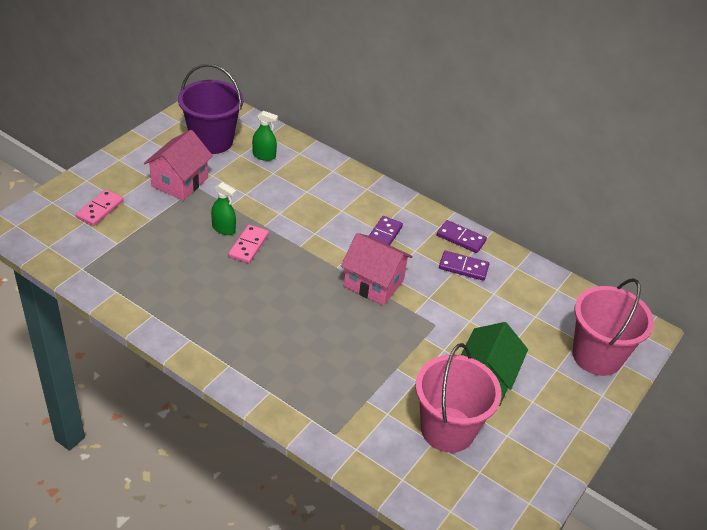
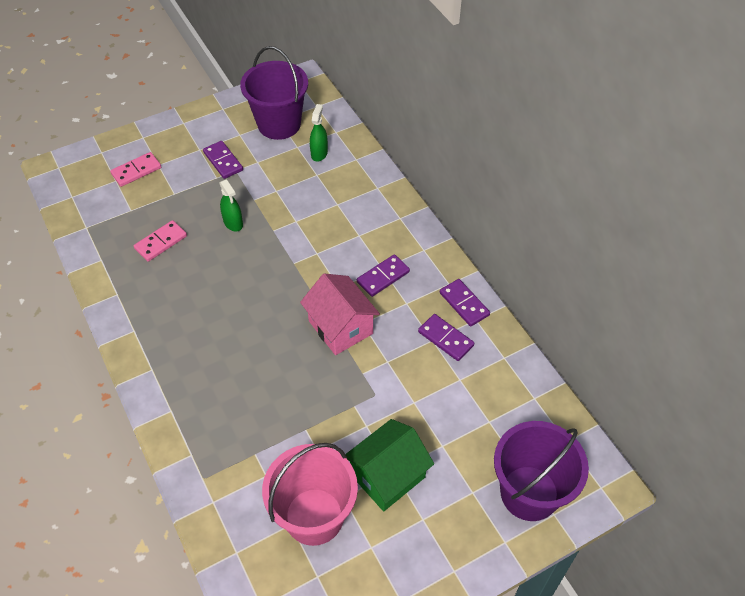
camera: 30 degrees right, 10 degrees up
pink house [144,130,213,201] -> purple domino [203,141,243,179]
pink domino [228,224,269,263] -> pink domino moved to [134,220,187,262]
green spray bottle [252,111,278,161] -> green spray bottle turned 120 degrees counterclockwise [310,104,328,161]
pink bucket [572,278,654,376] -> purple bucket [494,421,589,521]

